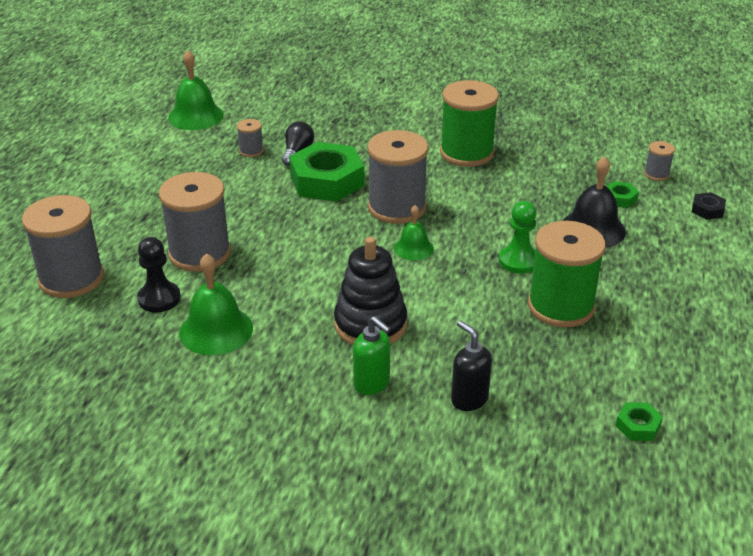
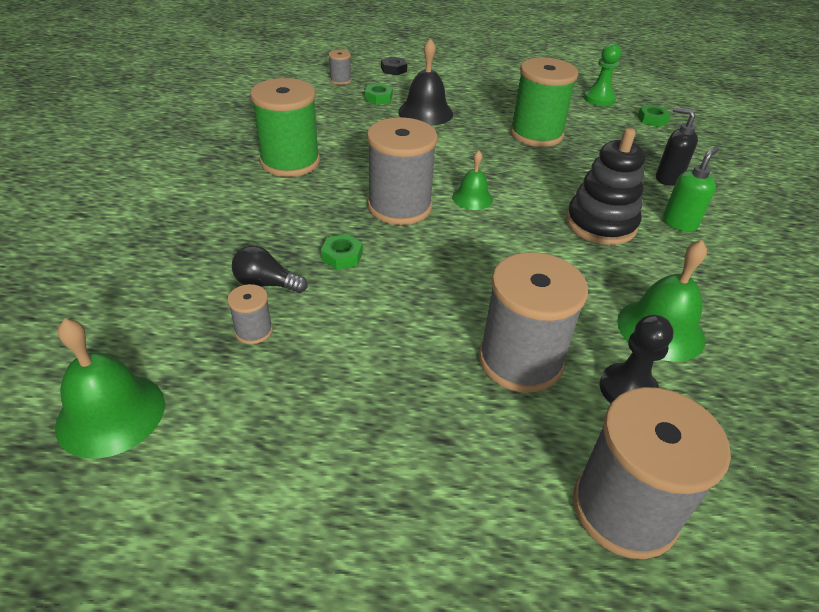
camera: 95 degrees left, 5 degrees up
green nut [289,142,364,201] -> green nut [321,234,363,270], size x0.43
black soap dispenser [451,320,492,411] -> black soap dispenser turned 75 degrees clockwise [656,107,698,186]
green pawn [499,201,536,274] -> green pawn moved to [584,43,621,106]

